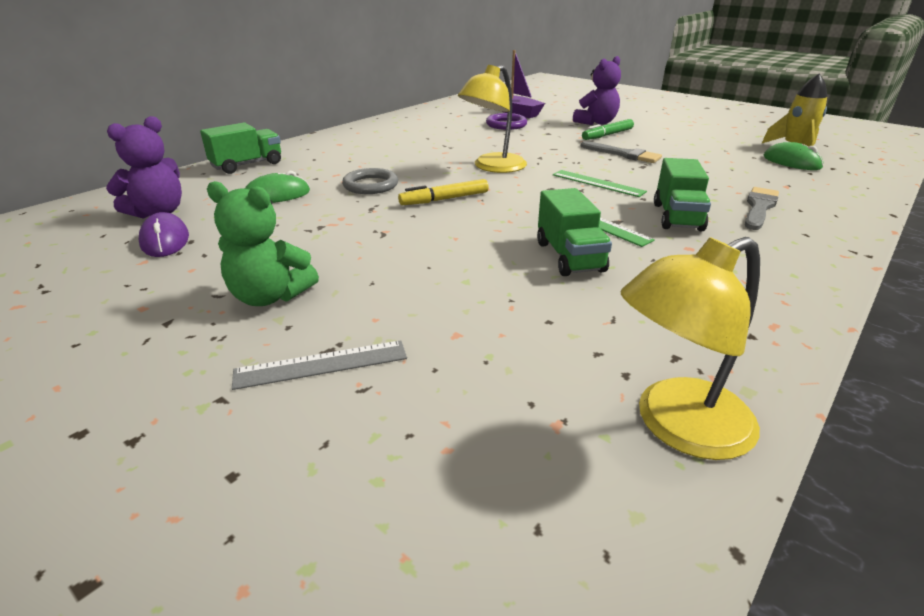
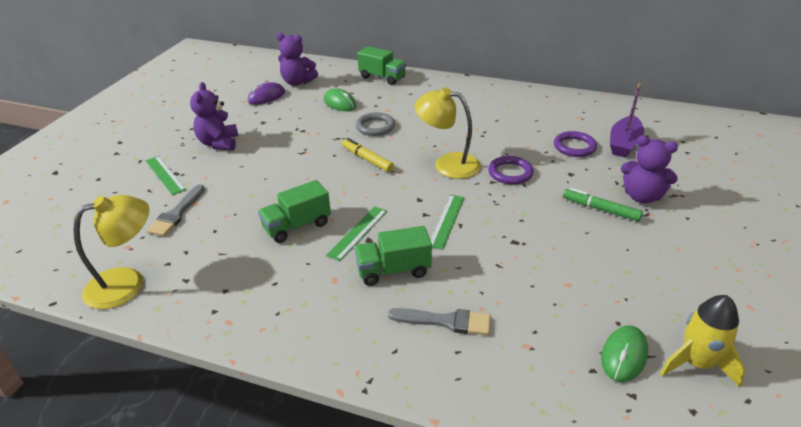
camera: 70 degrees right, 5 degrees up
green teddy bear [207,181,319,306] -> purple teddy bear [190,82,238,151]
grey ruler [232,340,407,390] -> green ruler [145,156,186,195]
grey brush [581,141,662,163] -> grey brush moved to [147,184,205,236]
yellow lamp [621,237,760,460] -> yellow lamp turned 105 degrees clockwise [73,195,149,309]
none -> purple ring [488,156,534,185]

